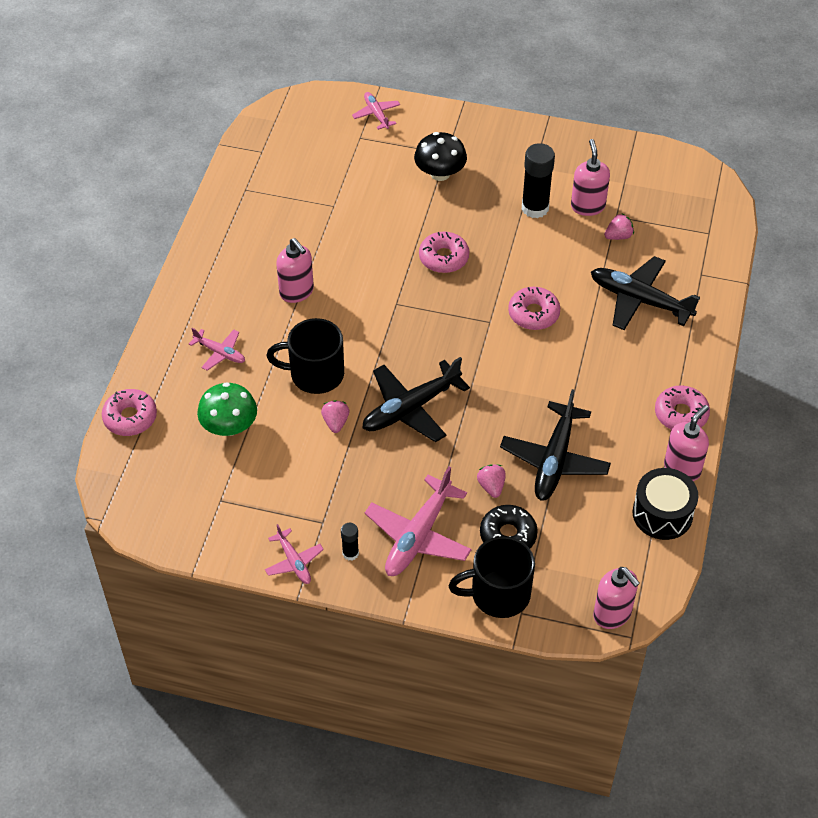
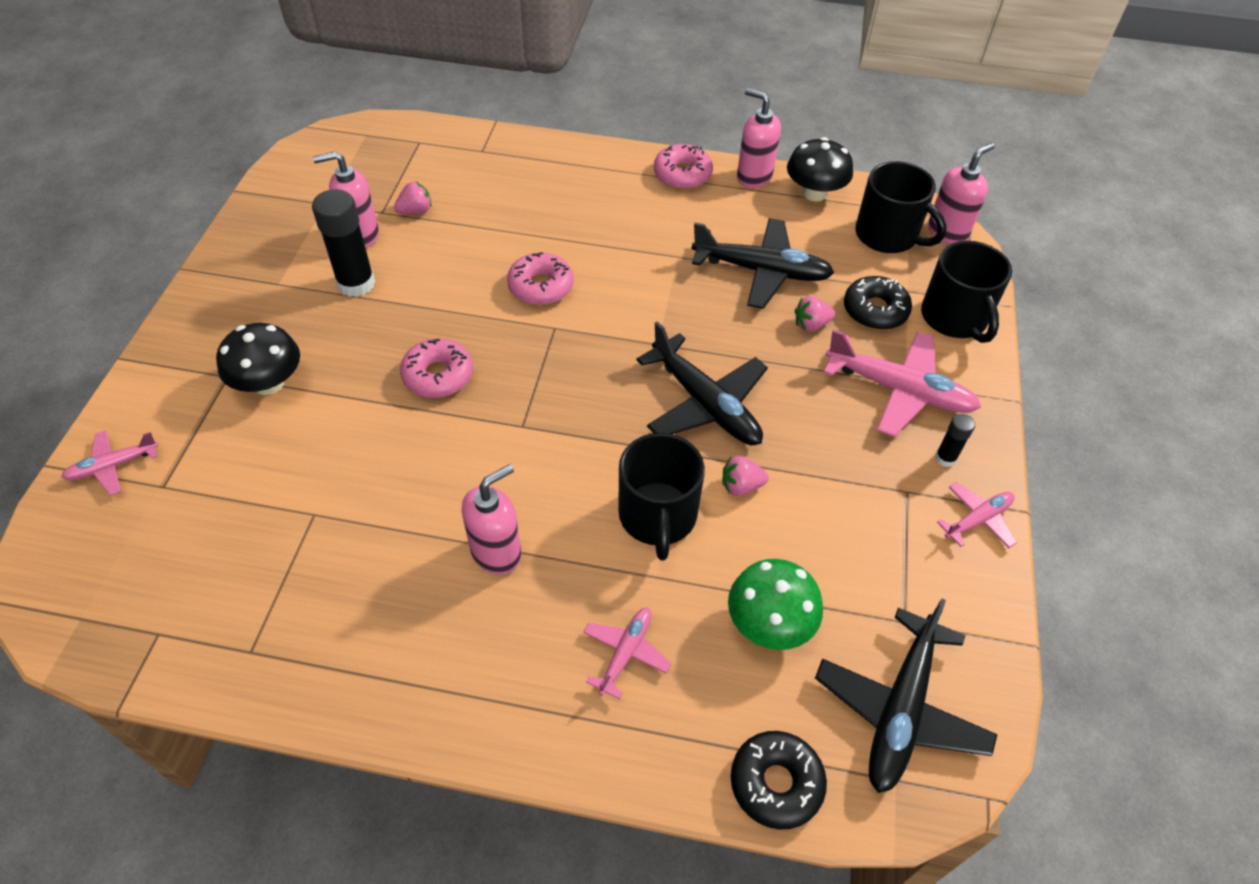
camera: 95 degrees left, 0 degrees up
pink donut [102,389,157,436] -> black donut [731,731,827,830]
black plane [591,256,700,330] -> black plane moved to [815,599,998,793]
pink strawberry [604,214,634,240] -> pink strawberry turned 90 degrees clockwise [394,181,432,214]
black drum [633,468,698,540] -> black mushroom [787,137,853,202]
none -> black mug [855,161,947,253]

